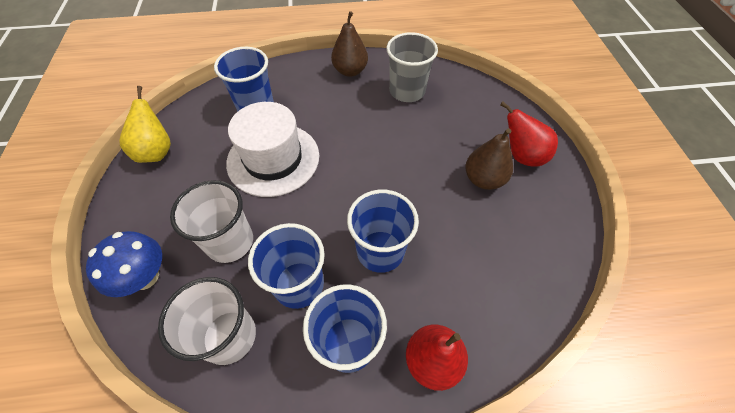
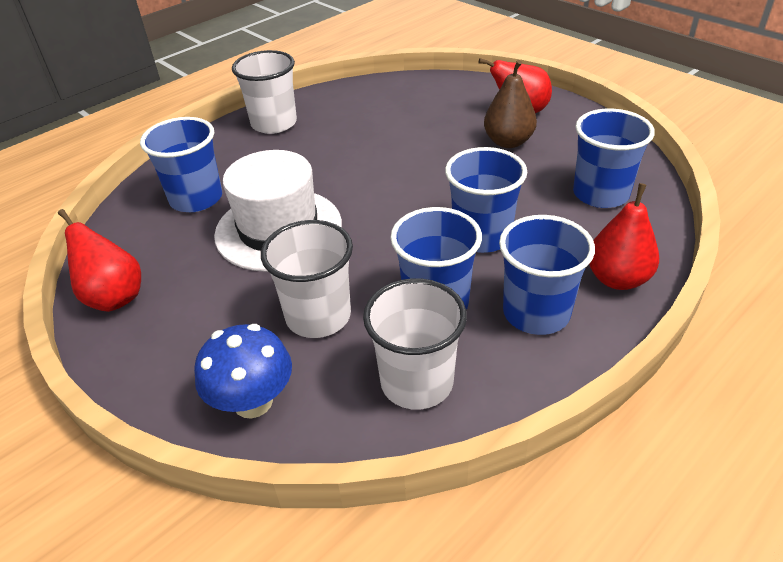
camera: 35 degrees left, 15 degrees down
yellow pear [119,86,171,163] -> red pear [58,209,141,312]
brown pear [331,11,368,77] -> white cup [232,50,297,134]
grey cup [386,32,438,102] -> none
none -> blue cup [573,109,655,208]

